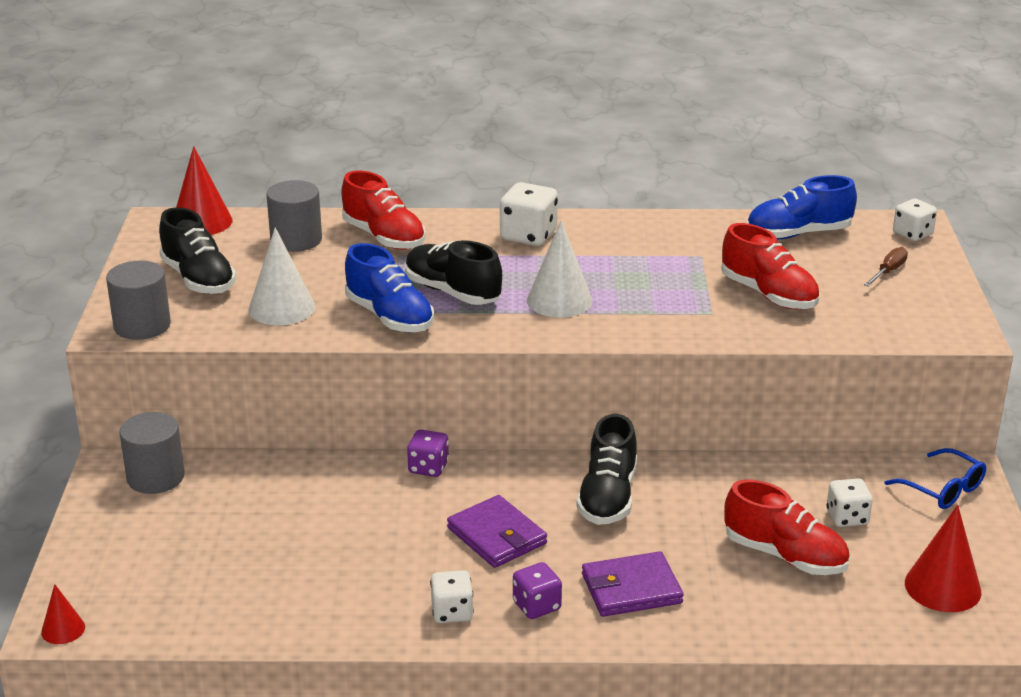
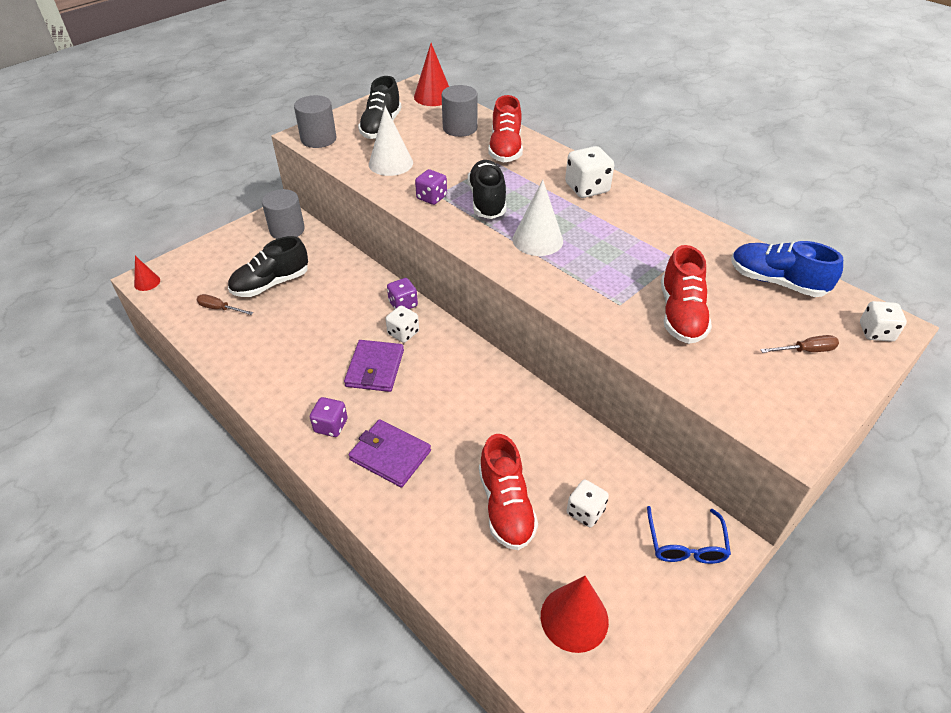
camera: 45 degrees right, 15 degrees up
blue shoe [345,243,434,332] -> purple dice [415,169,447,205]
white dice [430,570,474,623] -> white dice moved to [386,306,419,343]
black shoe [576,414,637,525] -> black shoe moved to [228,236,308,297]
none -> brown screwdriver [196,294,253,315]

